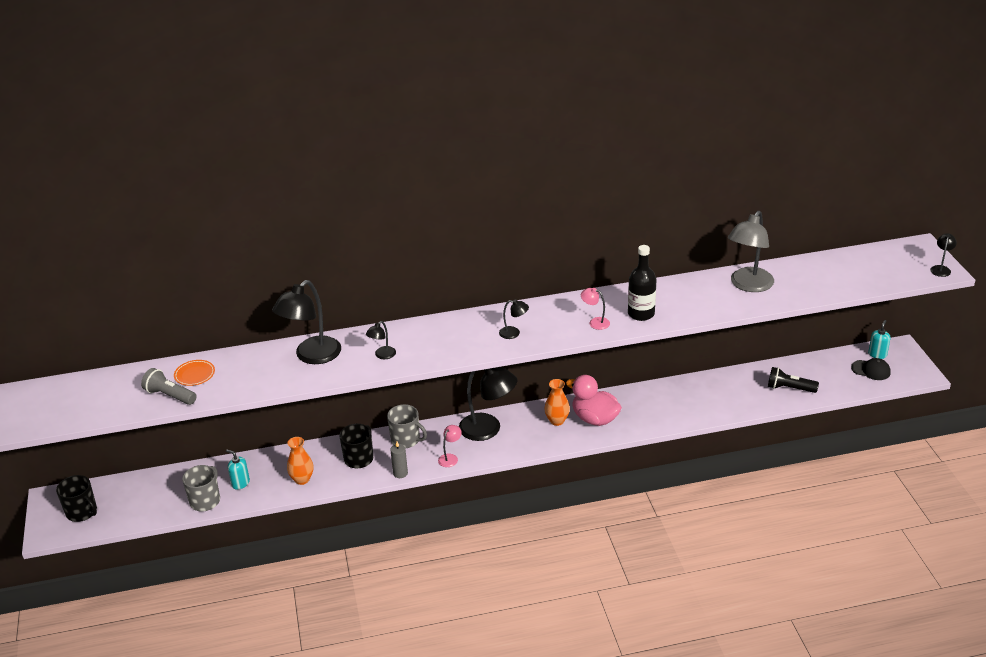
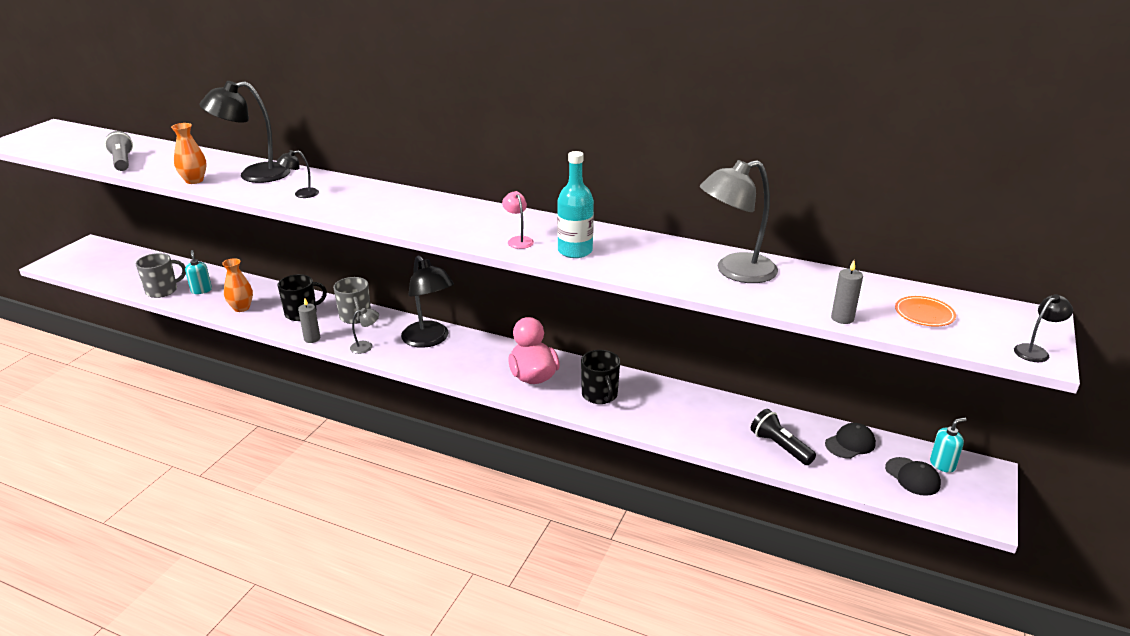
camera: 35 degrees right, 5 degrees down
black mug [56,475,97,522] -> black mug moved to [581,350,620,404]
orange plate [174,360,215,386] -> orange plate moved to [895,296,956,327]
pink lamp [438,425,462,467] -> grey lamp [350,308,379,354]
black lamp [499,299,529,339] -> none
orange vase [544,379,570,426] -> orange vase moved to [171,123,207,184]
black bottle [628,245,657,321] -> turquoise bottle [557,151,594,258]
none -> black cap [825,423,876,459]
none -> grey candle [831,260,863,324]

